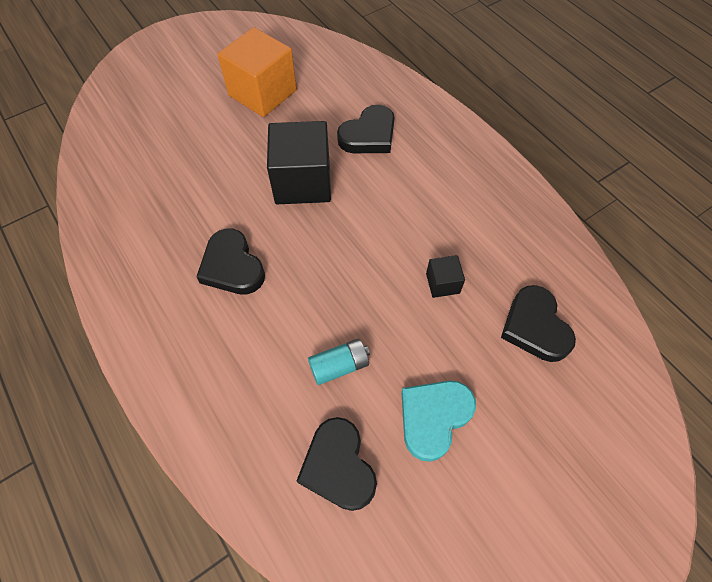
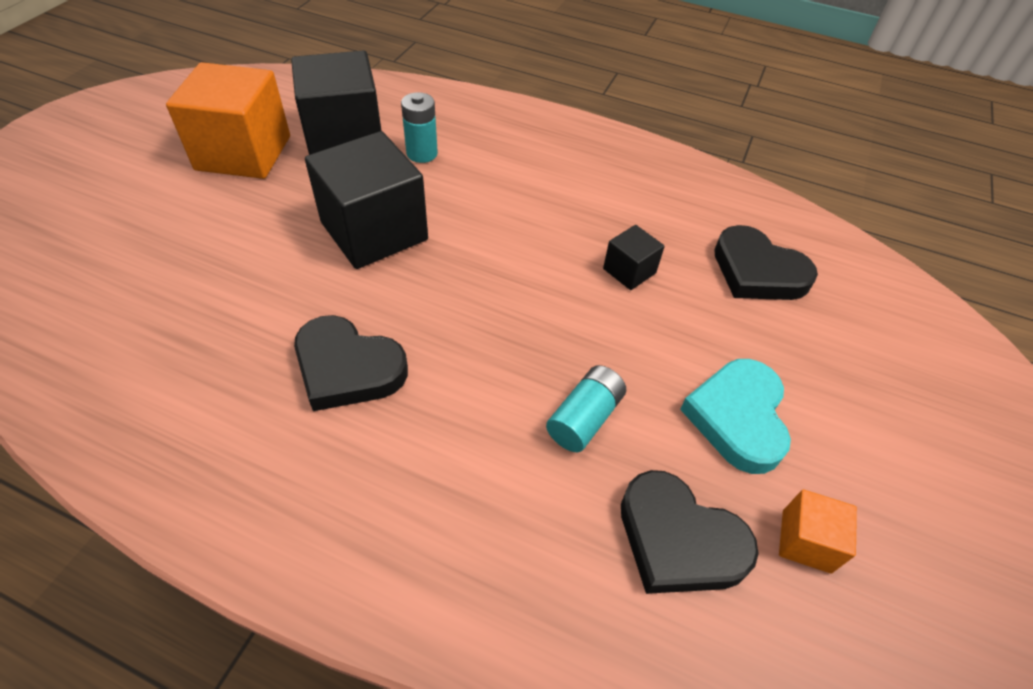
camera: 35 degrees left, 10 degrees down
black heart [337,105,395,153] -> turquoise battery [401,92,438,163]
none -> black cube [291,50,381,155]
none -> orange cube [779,490,857,573]

